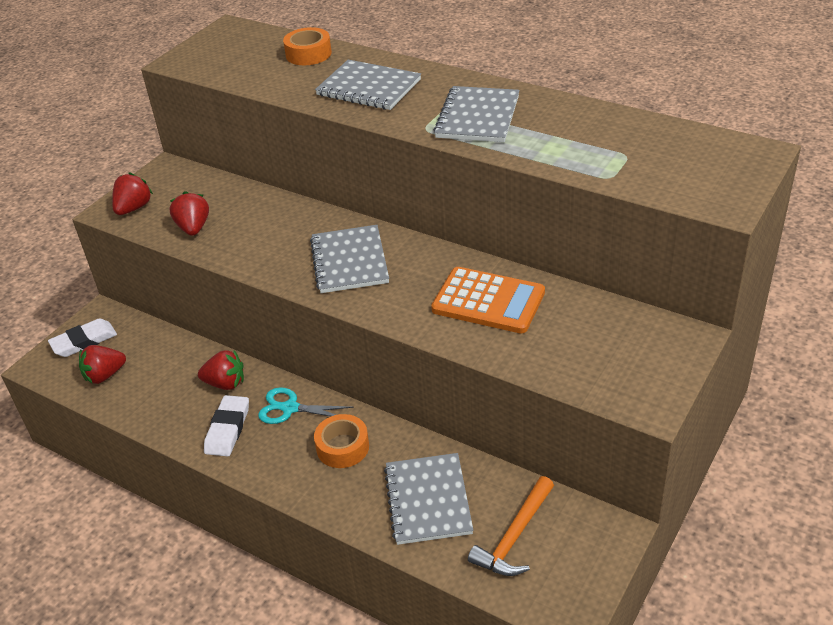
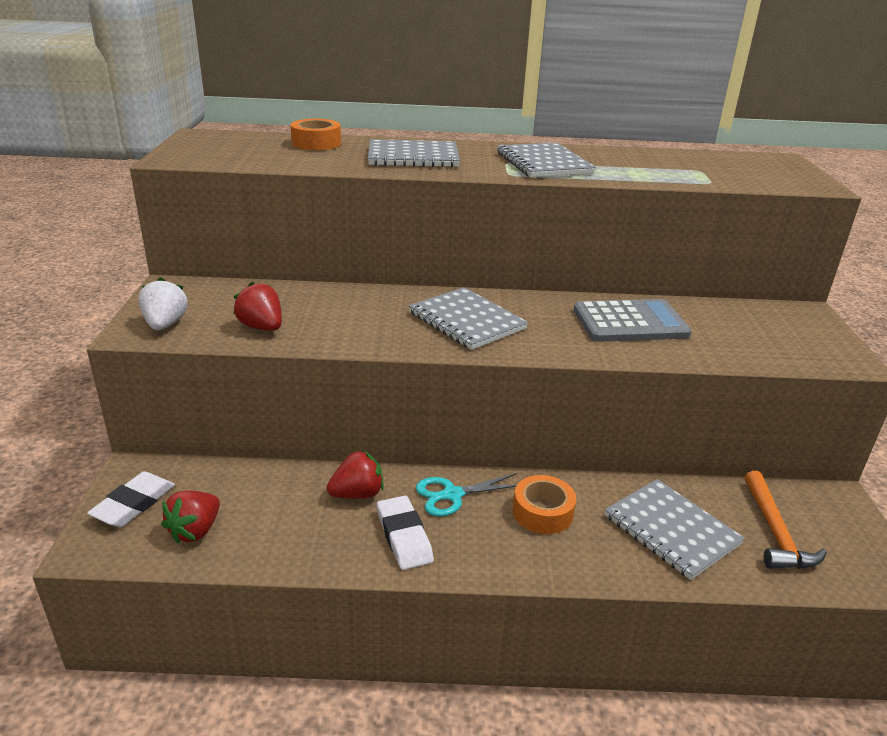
camera: 35 degrees left, 10 degrees down
red strawberry [112,172,153,215] -> white strawberry [138,278,188,330]
orange calculator [431,267,545,334] -> grey calculator [574,299,692,342]

